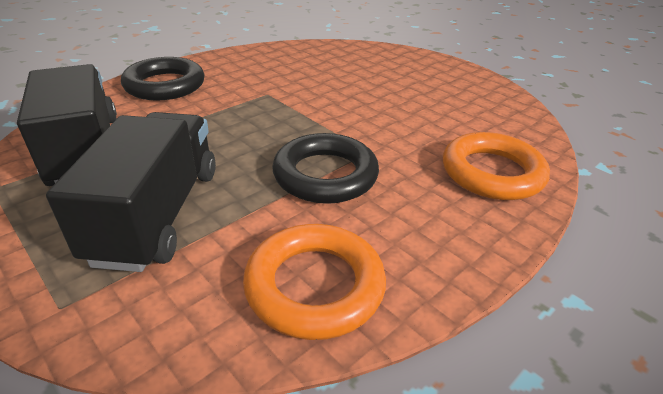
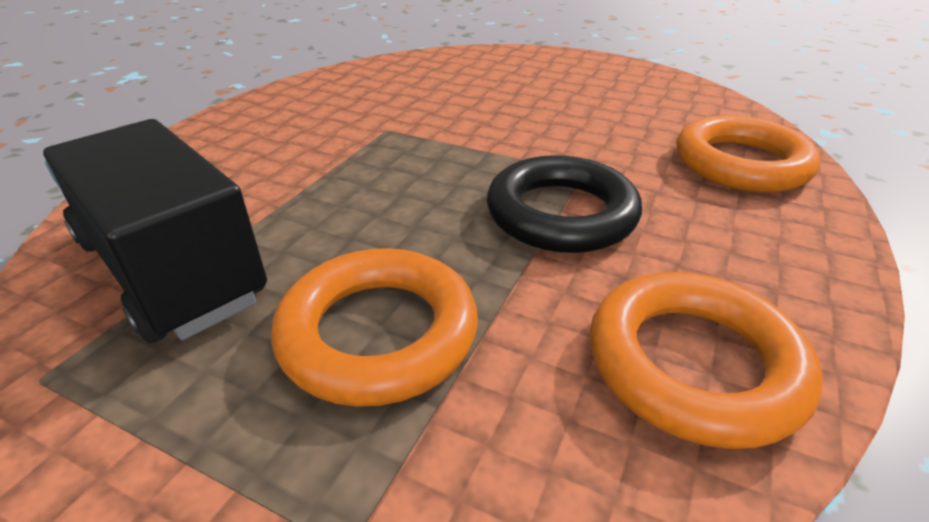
camera: 20 degrees left, 0 degrees up
black truck [46,112,216,272] -> orange ring [271,248,478,407]
black ring [121,57,205,100] -> none

